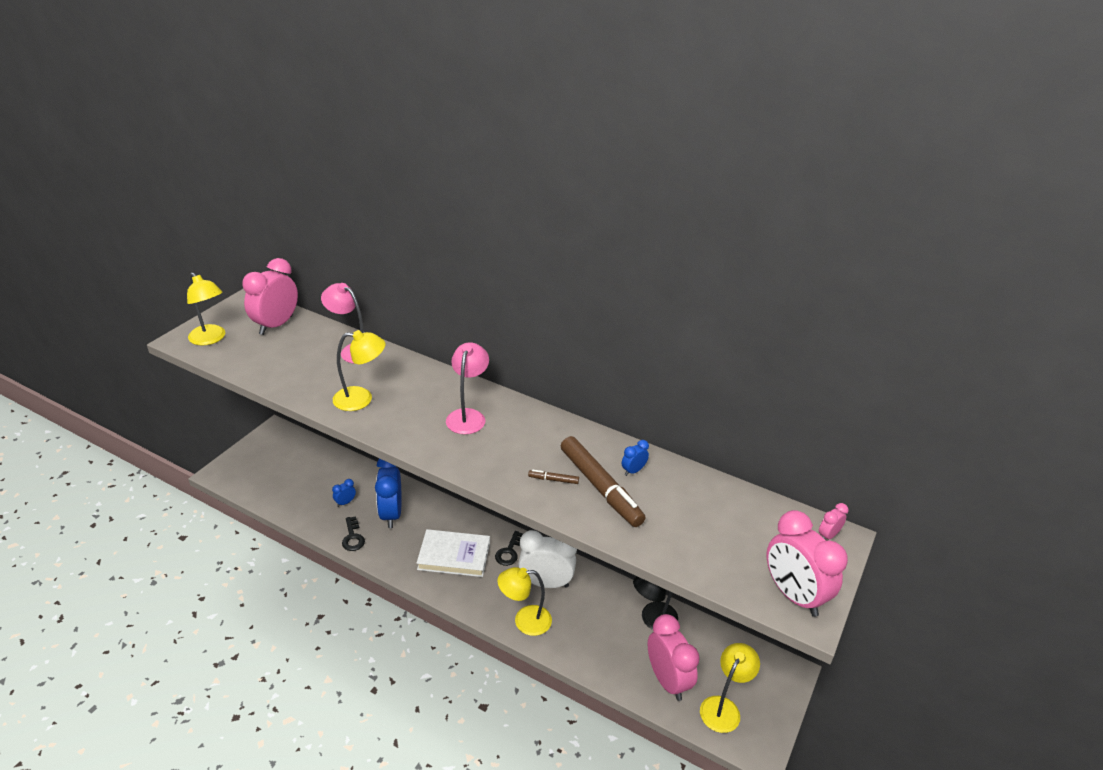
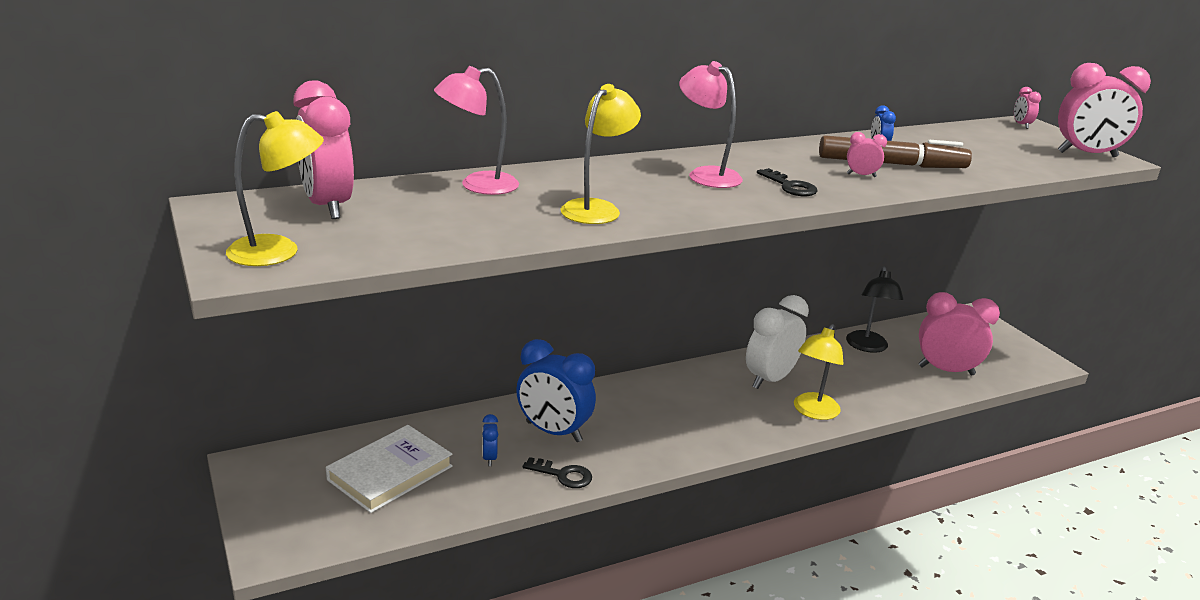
camera: 55 degrees left, 10 degrees down
white book [417,529,490,577] -> white book moved to [326,425,453,513]
black key [495,531,523,566] -> black key moved to [757,168,818,196]
brown marker [528,470,579,484] -> pink clock [847,132,887,177]
yellow lamp [700,643,760,733] -> none

